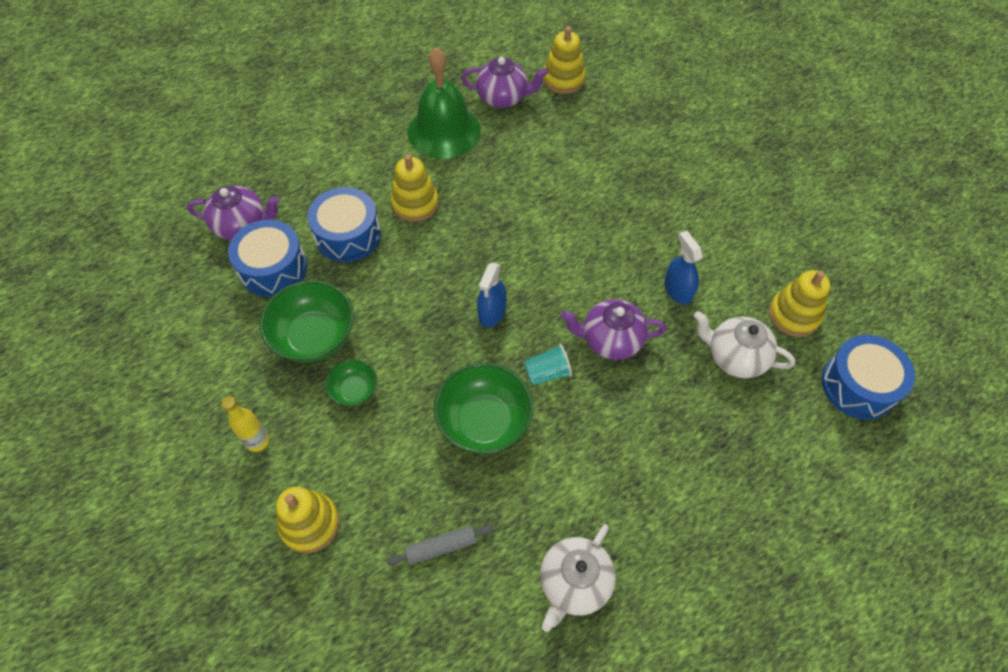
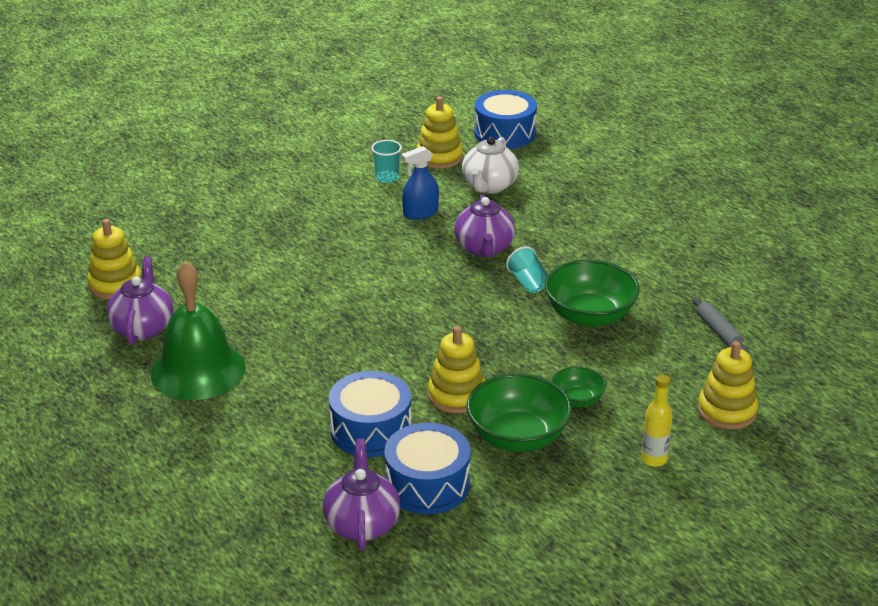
camera: 95 degrees left, 25 degrees down
yellow stacking toy [391,154,439,222] -> yellow stacking toy moved to [428,326,485,413]
blue spray bottle [477,262,507,327] -> none
white teapot [540,524,616,632] -> none
none -> turquoise cup [371,140,402,183]

